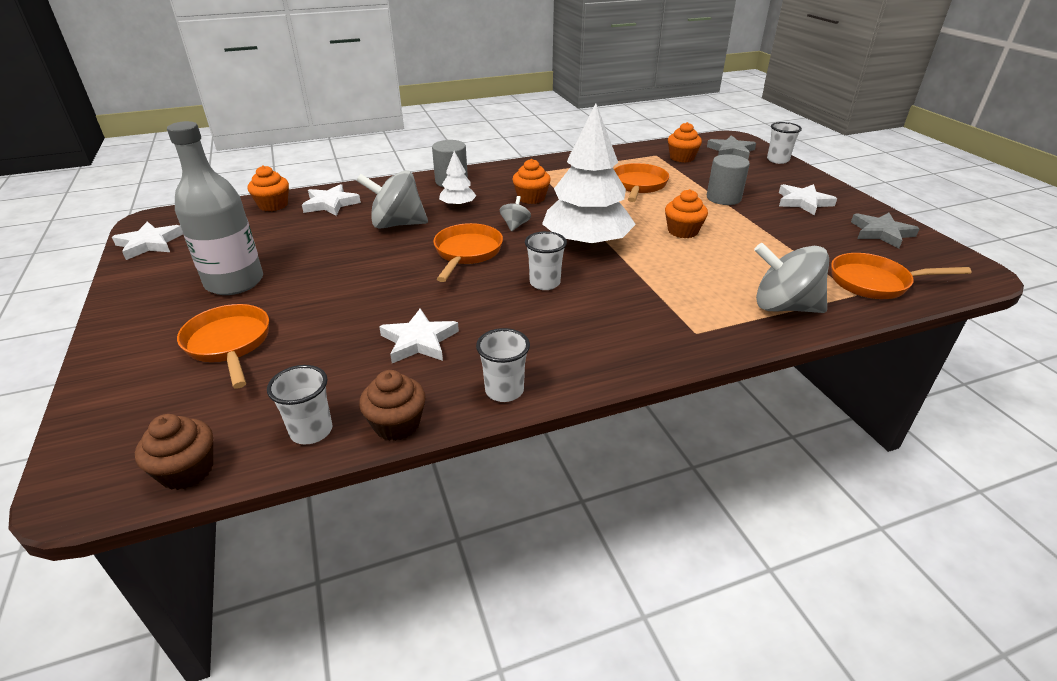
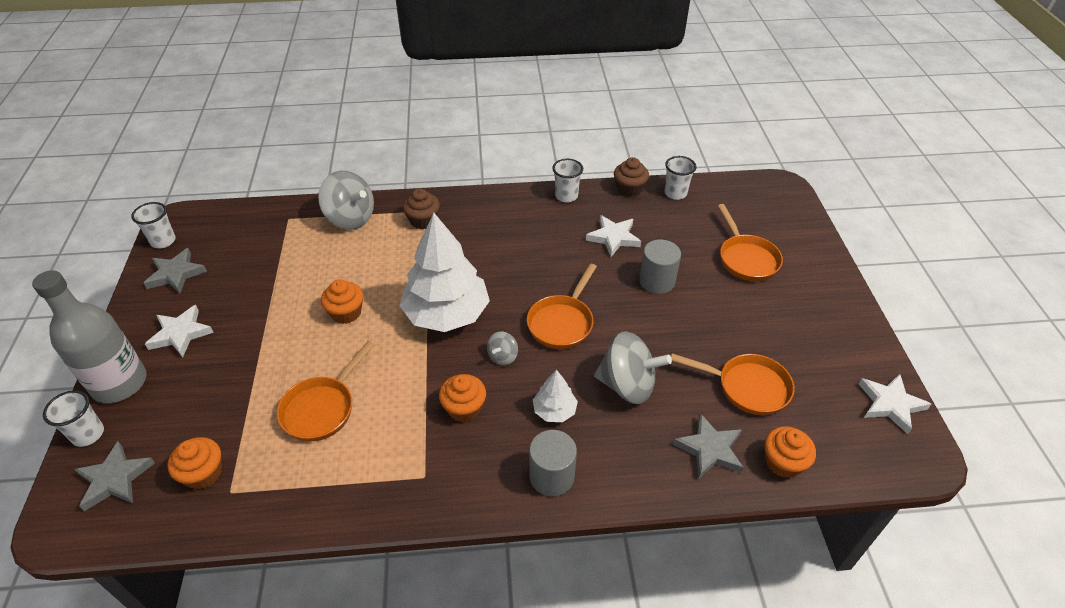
camera: 165 degrees left, 10 degrees up
brown cupcake [135,414,213,490] -> brown cupcake moved to [403,189,440,230]
grey bottle [167,121,263,295] -> grey bottle moved to [32,270,147,403]
white star [302,184,361,216] -> grey star [673,413,744,479]
white cup [525,231,567,290] -> white cup moved to [131,202,176,248]
grey cylinder [707,154,750,205] -> grey cylinder moved to [639,240,681,294]
orange pan [831,253,972,299] -> orange pan moved to [671,354,794,415]

